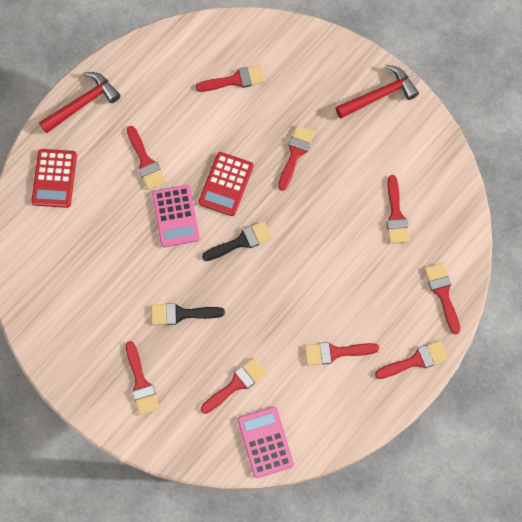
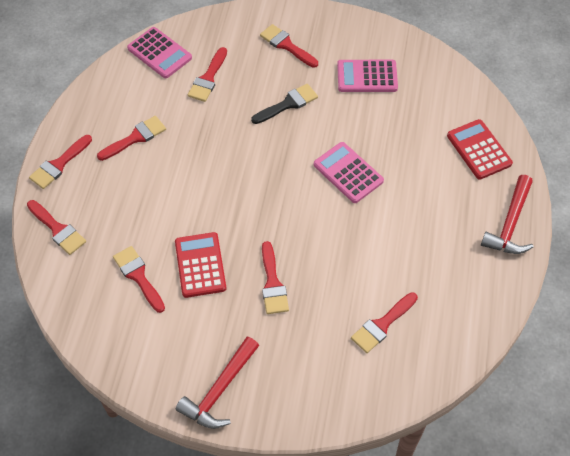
camera: 150 degrees right, 15 degrees down
red brush [127,126,166,190] -> none
red calculator [199,152,254,216] -> red calculator moved to [175,232,226,298]
black brush [202,221,272,261] -> none
none -> pink calculator [337,60,398,92]

